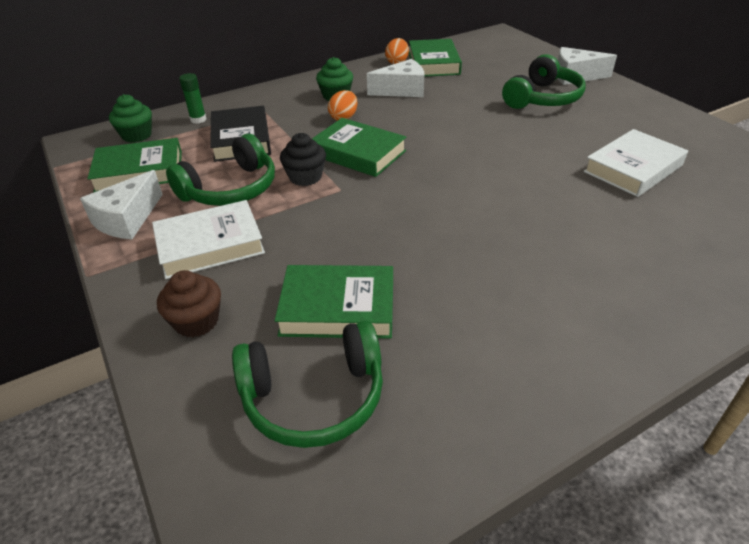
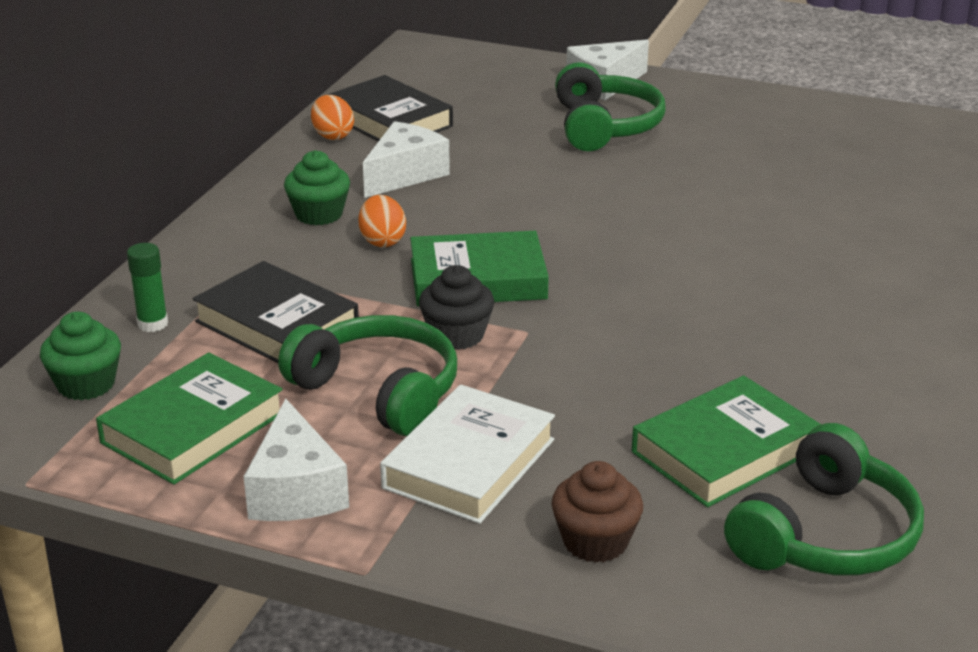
camera: 40 degrees left, 10 degrees down
green headphones [166,134,275,206] -> green headphones turned 60 degrees counterclockwise [278,315,457,436]
green book [409,39,462,77] -> black book [327,75,453,141]
white book [583,129,688,197] -> none

